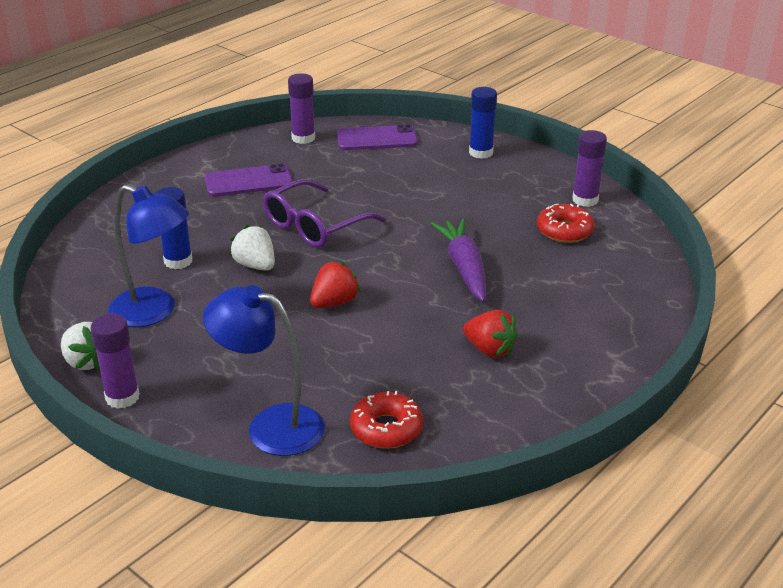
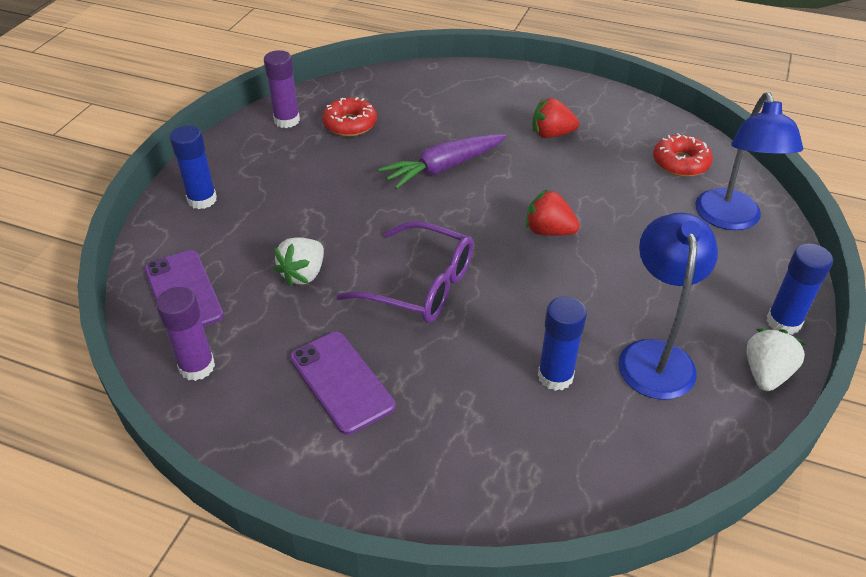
camera: 110 degrees left, 10 degrees up
purple glue stick [90,314,140,409] -> blue glue stick [766,243,833,335]
white strawberry [229,225,275,270] -> white strawberry moved to [274,237,324,286]
red strawberry [463,310,518,358] -> red strawberry turned 105 degrees counterclockwise [532,98,579,138]

